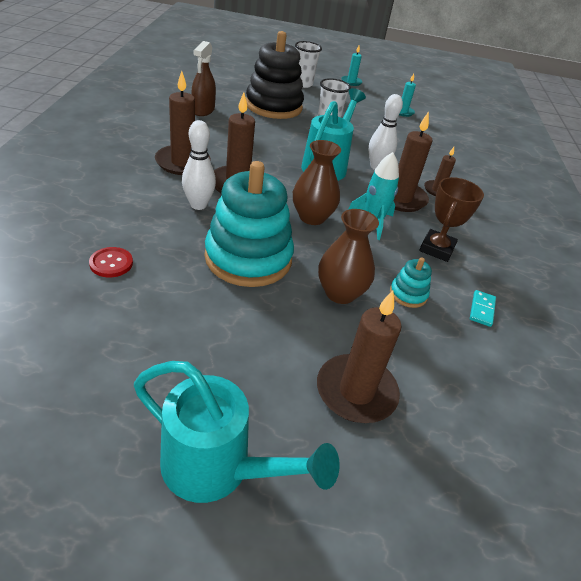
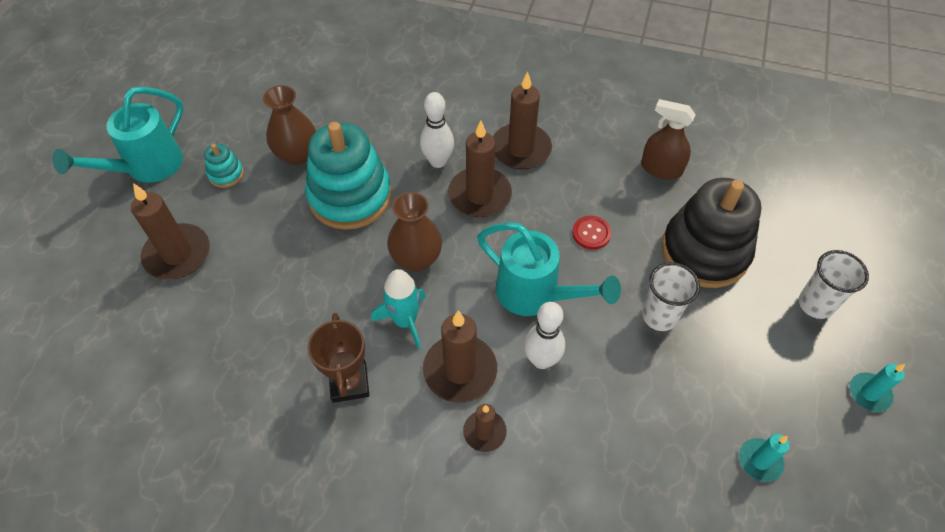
camera: 105 degrees right, 15 degrees up
red button [89,247,133,277] -> red button moved to [572,216,611,250]
brown vase [318,209,379,304] -> brown vase moved to [263,85,316,165]
turquoise stacking toy [390,257,432,308] -> turquoise stacking toy moved to [204,144,244,188]
brown trophy [419,177,484,262] -> brown trophy turned 45 degrees clockwise [308,313,369,403]
turquoise domino [470,290,496,327] -> none

